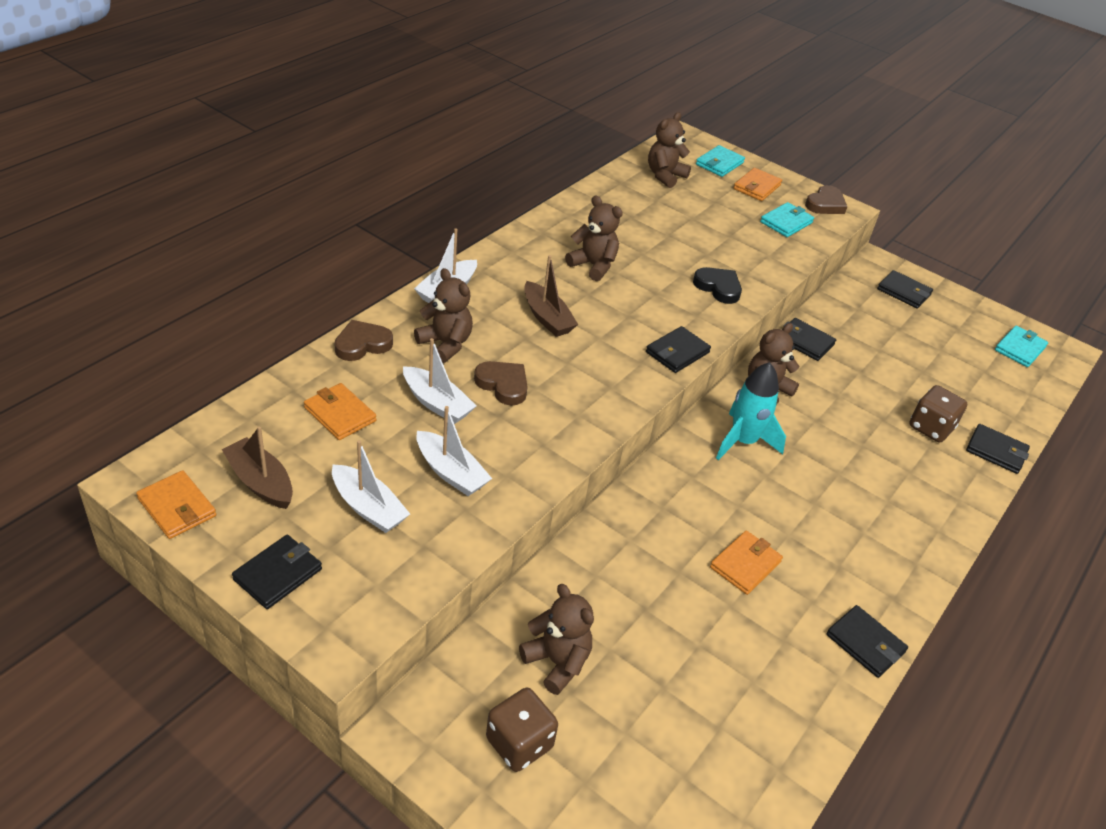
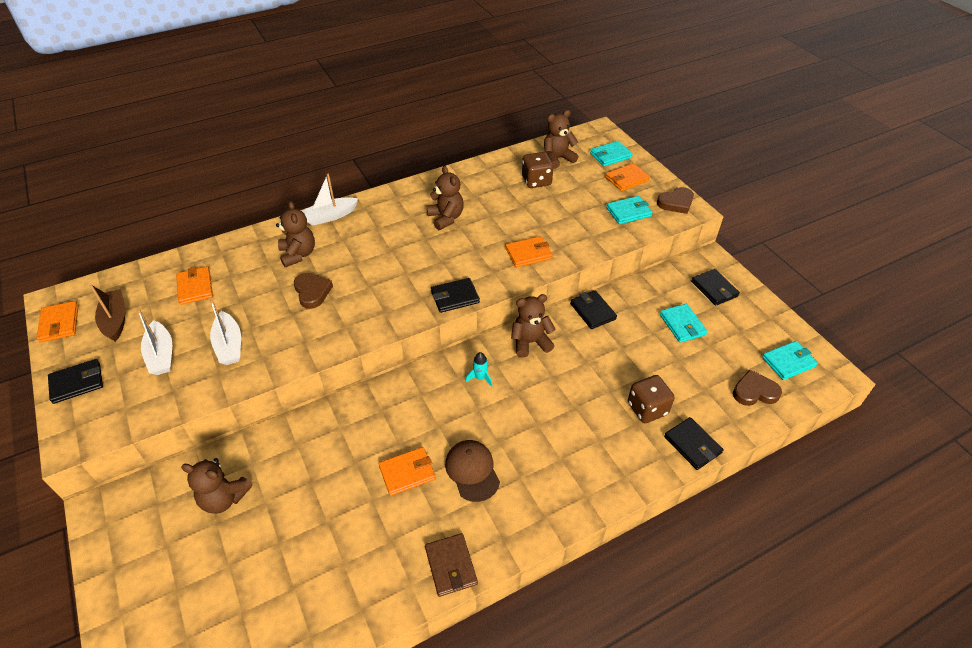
camera: 30 degrees right, 5 degrees up
brown heart [334,320,393,361] -> brown heart moved to [733,369,782,406]
white boat [403,338,476,424] -> none
brown dice [486,688,558,772] -> brown dice moved to [522,152,553,188]
brown teddy bear [519,584,594,695] -> brown teddy bear turned 120 degrees clockwise [181,458,252,514]
brown boat [524,255,578,337] -> none
black heart [693,267,742,304] -> orange wallet [505,236,553,267]
turquoise rocket [716,362,786,460] -> turquoise rocket [465,352,492,387], size x0.49
black wallet [826,605,908,678] -> brown wallet [425,533,478,597]
none -> brown cap [445,440,500,502]
none -> turquoise wallet [660,304,707,343]

